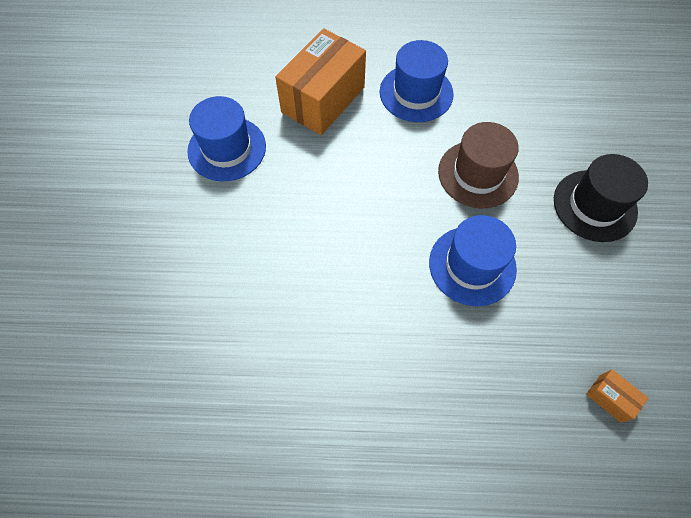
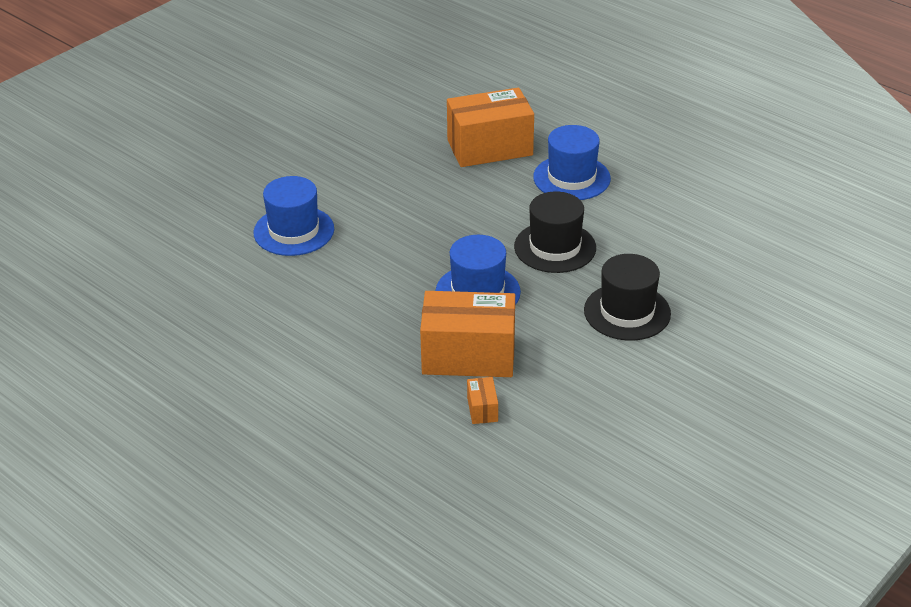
camera: 40 degrees right, 25 degrees down
blue hat [187,96,266,181] -> blue hat moved to [254,176,334,256]
brown hat [438,122,519,208] -> black hat [514,191,596,273]
none -> orange box [420,291,515,377]

